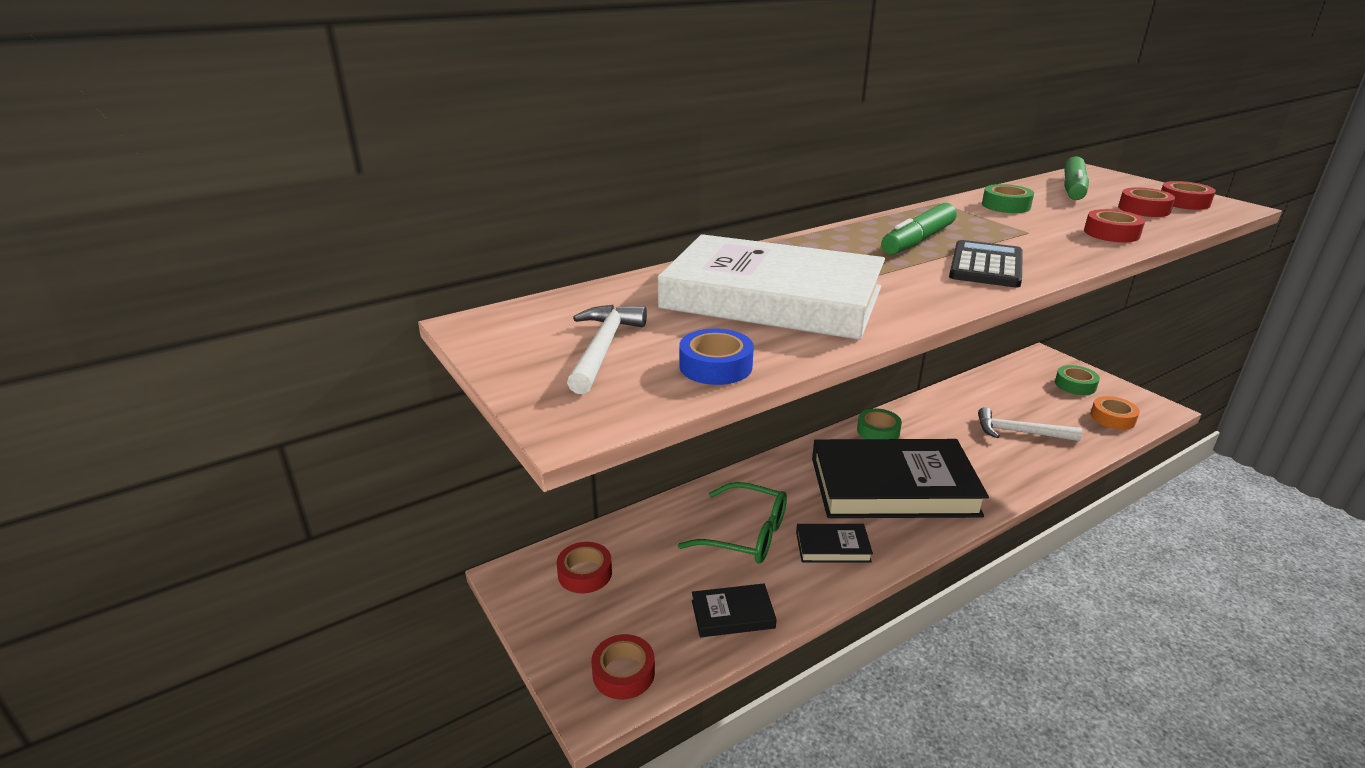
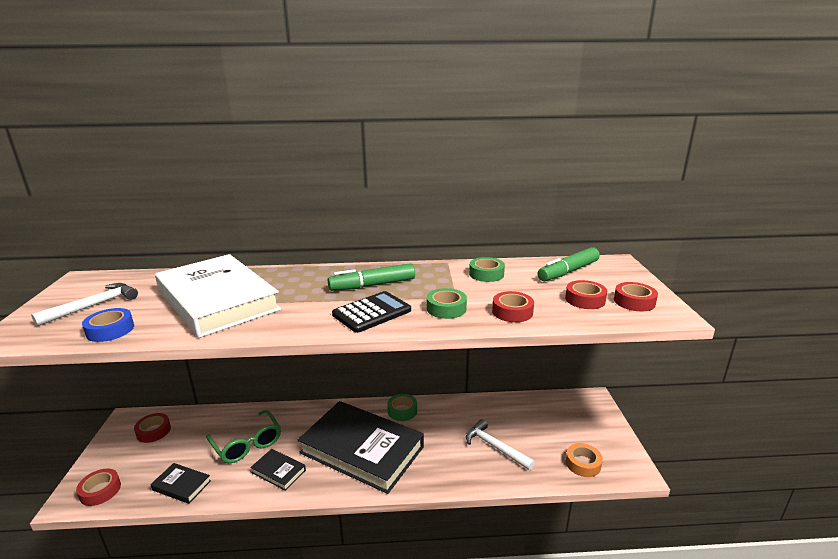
camera: 30 degrees right, 5 degrees down
green tape [1055,365,1100,395] -> green tape moved to [427,288,467,319]

